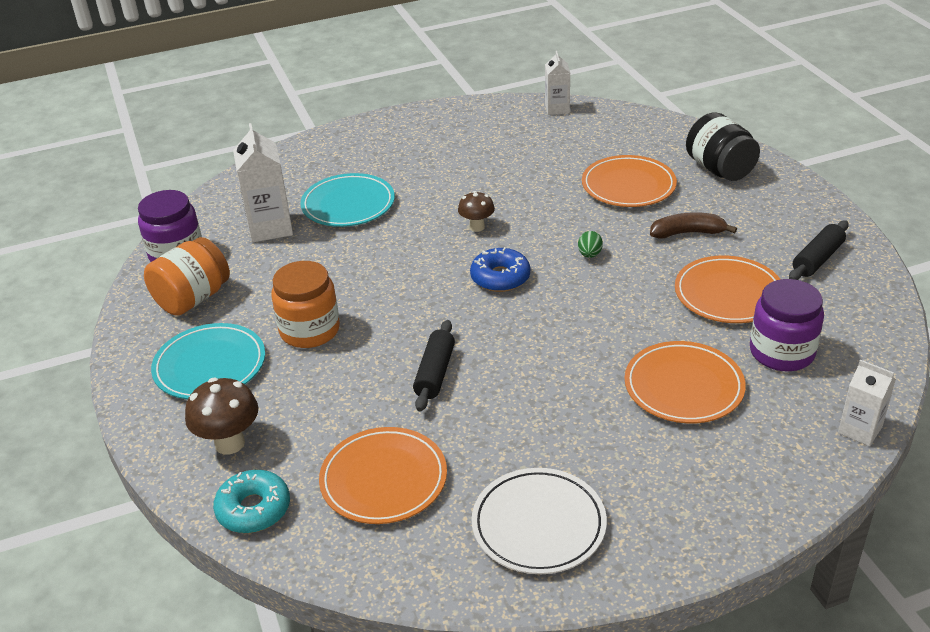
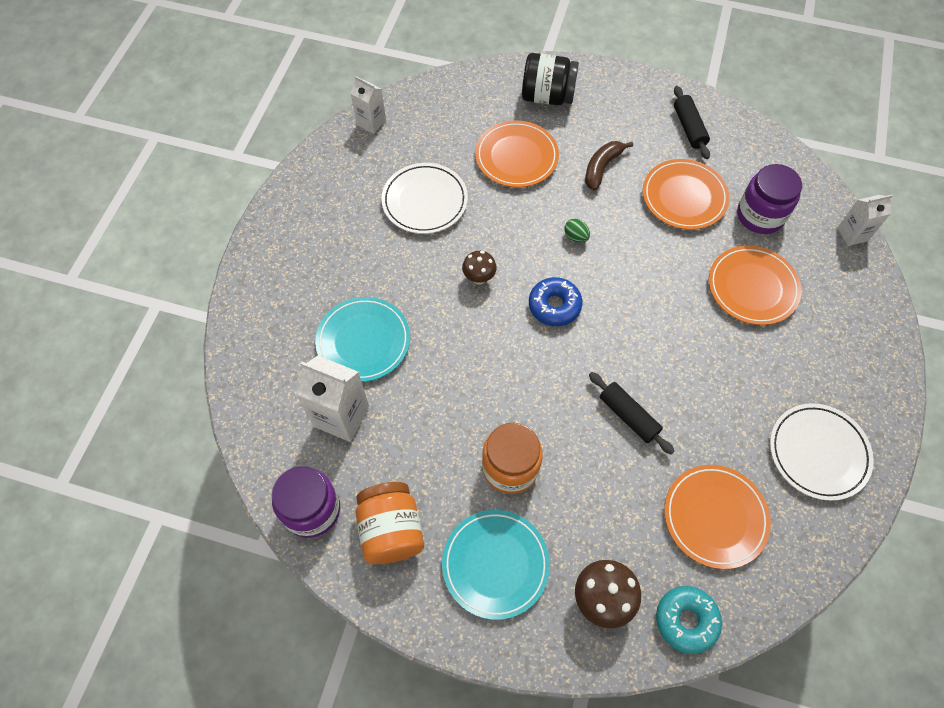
camera: 55 degrees left, 25 degrees up
none -> white plate [381,163,468,234]

